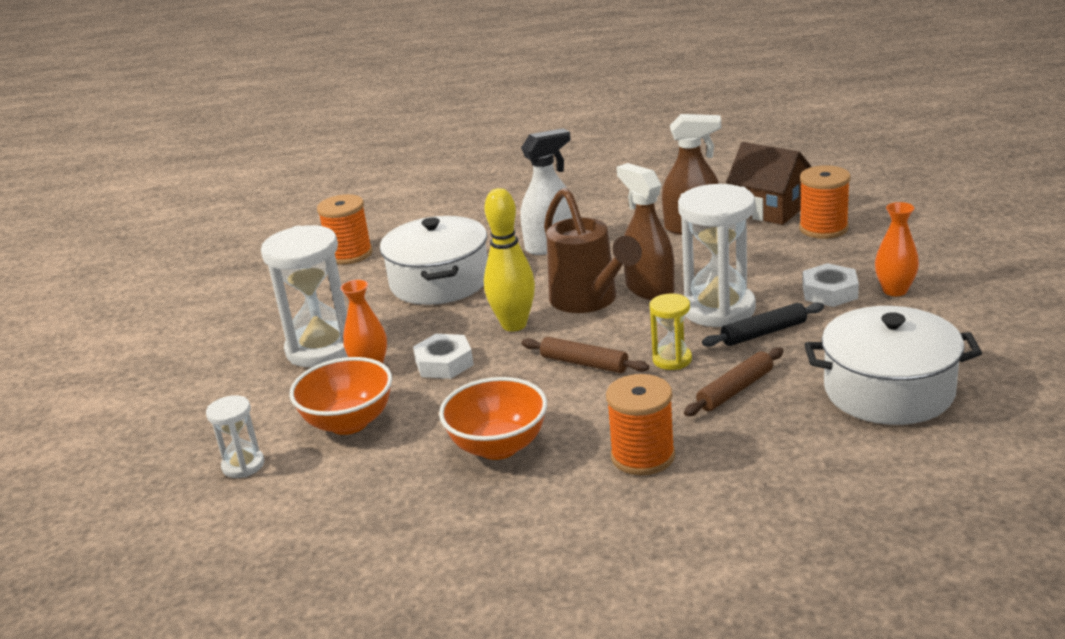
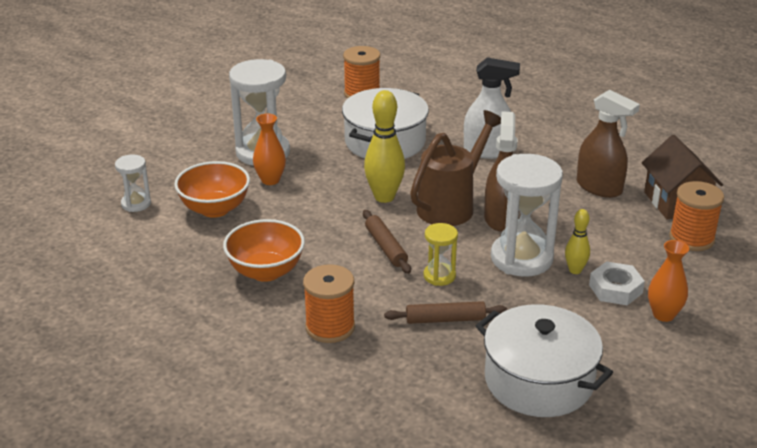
camera: 35 degrees right, 5 degrees up
white nut [413,334,474,379] -> none
brown watering can [544,187,642,313] -> brown watering can turned 150 degrees counterclockwise [410,110,501,226]
black rolling pin [702,302,824,347] -> none
none -> yellow bowling pin [565,209,590,274]

